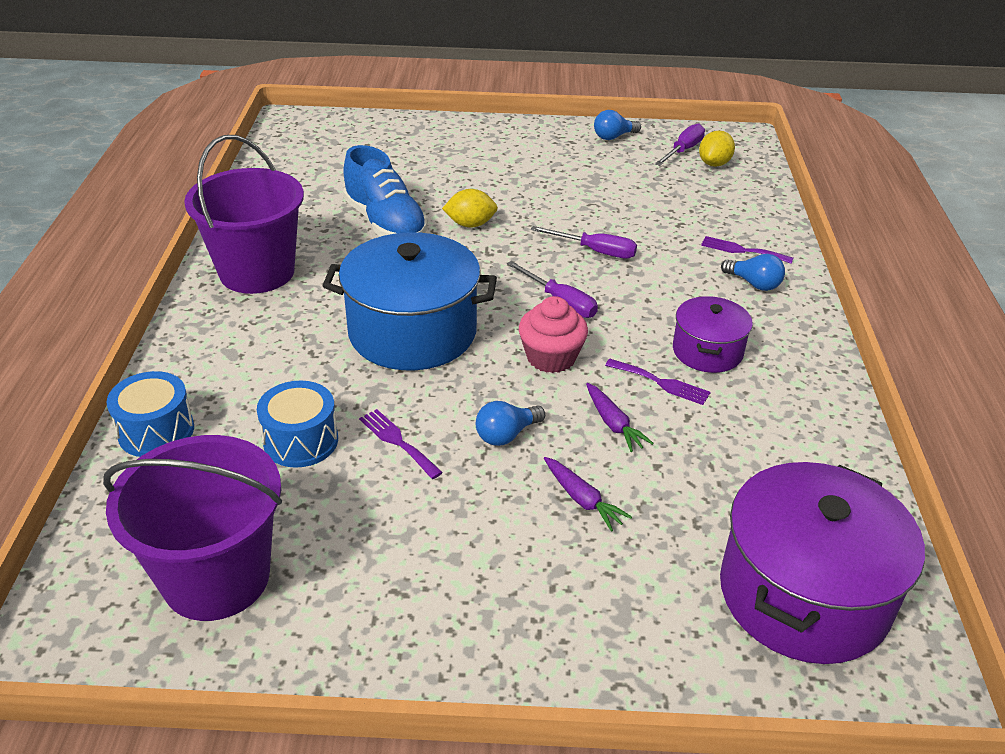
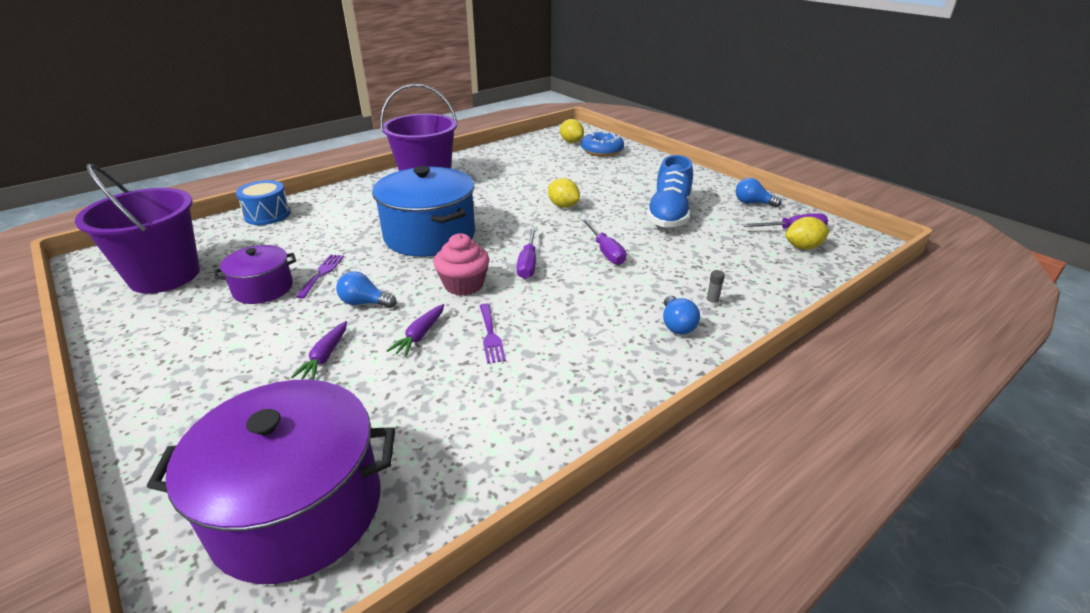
camera: 50 degrees right, 5 degrees down
blue drum [257,381,338,468] -> none
blue shoe [343,145,428,237] -> blue shoe moved to [646,155,693,228]
purple pot [673,296,753,373] -> purple pot moved to [214,245,296,304]
purple fork [701,236,793,264] -> grey glue stick [706,270,725,307]
none -> yellow lemon [560,119,584,143]
none -> blue donut [581,132,624,156]

